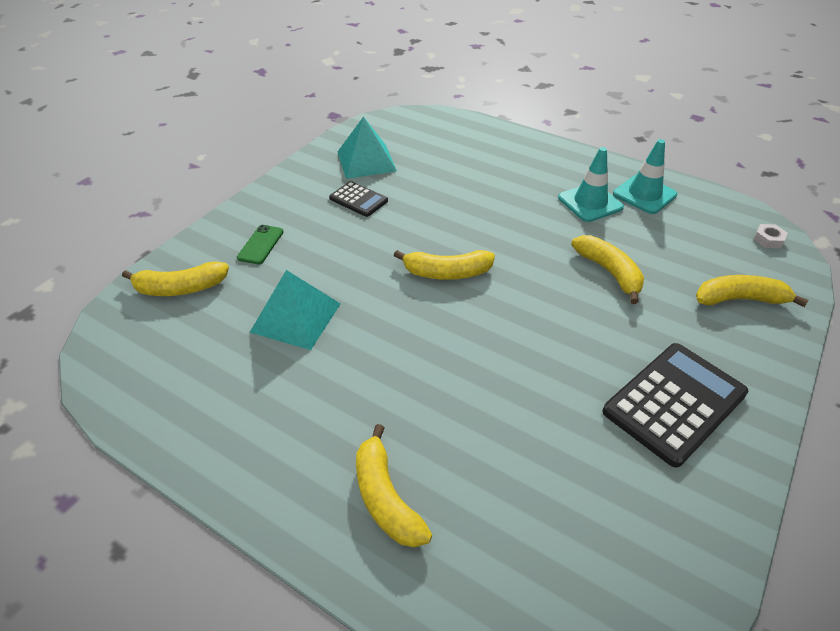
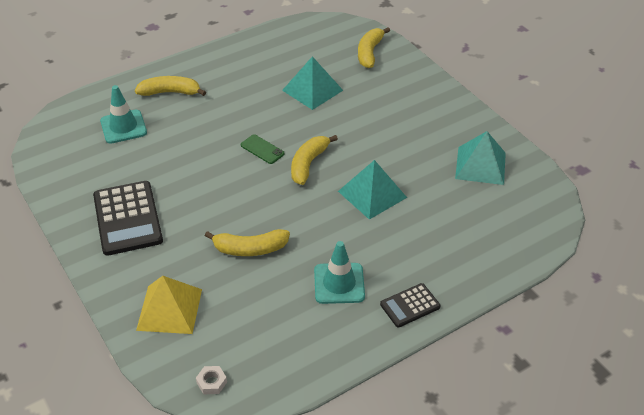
camera: 115 degrees right, 0 degrees up
green phone [237,225,283,264] -> green phone moved to [241,135,285,164]
black calculator [329,181,388,217] -> black calculator moved to [380,283,441,328]
turquoise traffic cone [613,139,677,214] -> turquoise traffic cone moved to [100,85,147,144]
yellow banana [696,275,808,307] -> yellow pyramid [136,276,202,334]
none -> turquoise pyramid [338,160,407,220]

